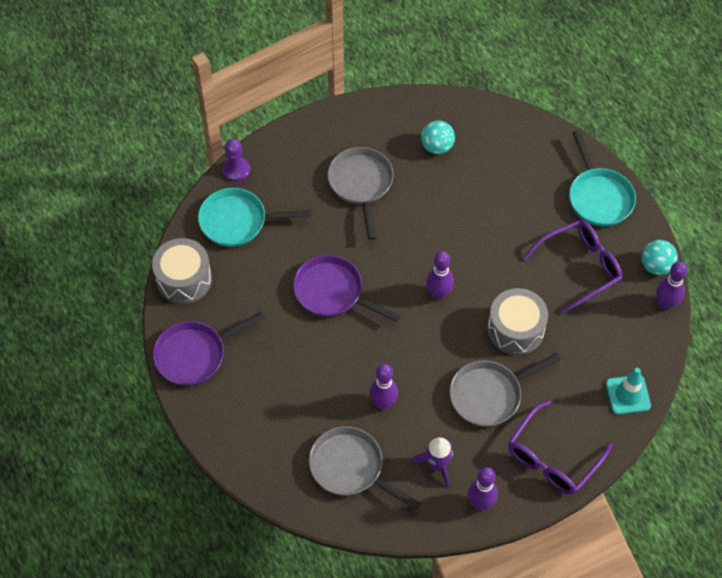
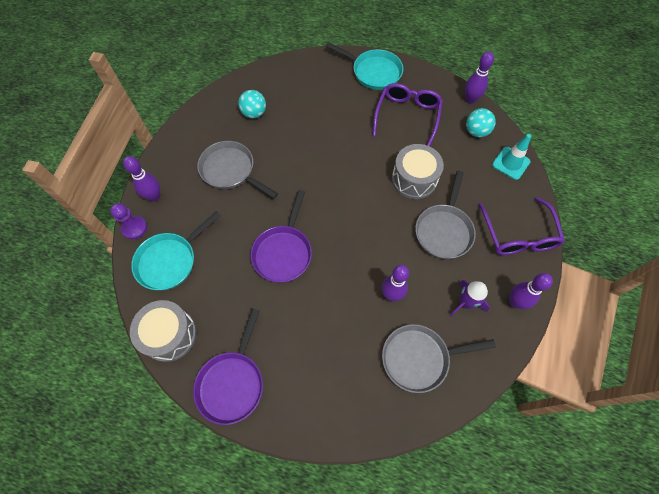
camera: 45 degrees left, 5 degrees up
purple pan [293,255,401,322] -> purple pan turned 60 degrees counterclockwise [251,190,312,283]
purple bowling pin [426,251,454,300] -> purple bowling pin moved to [123,156,160,202]
turquoise ball [642,240,678,275] -> turquoise ball moved to [466,108,496,137]

